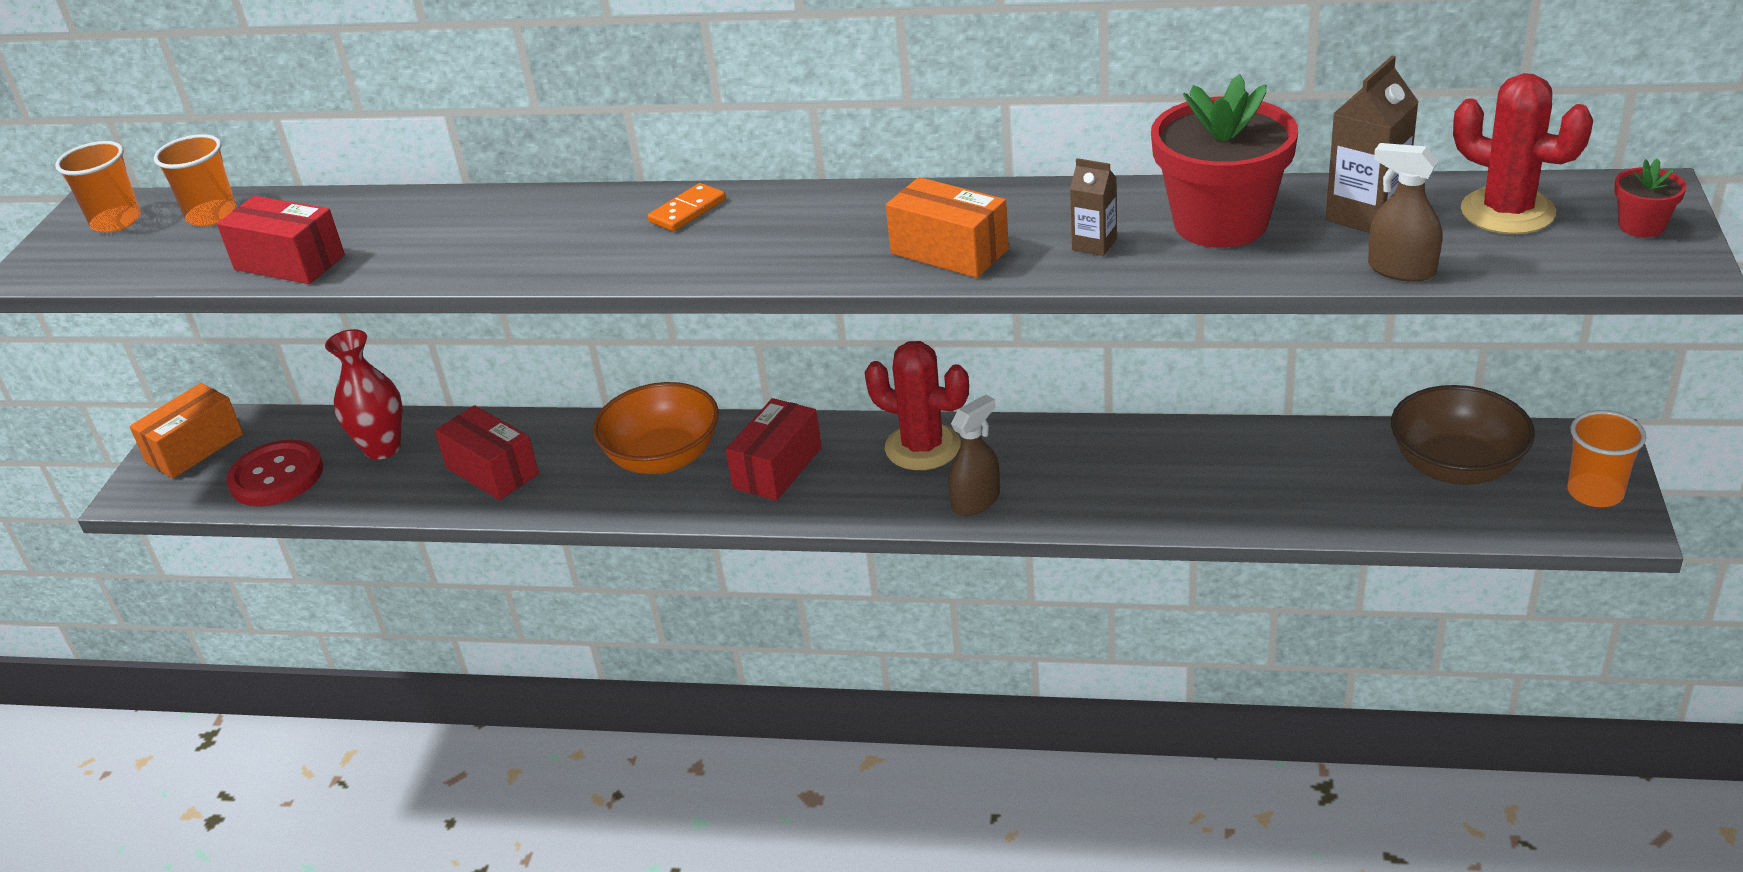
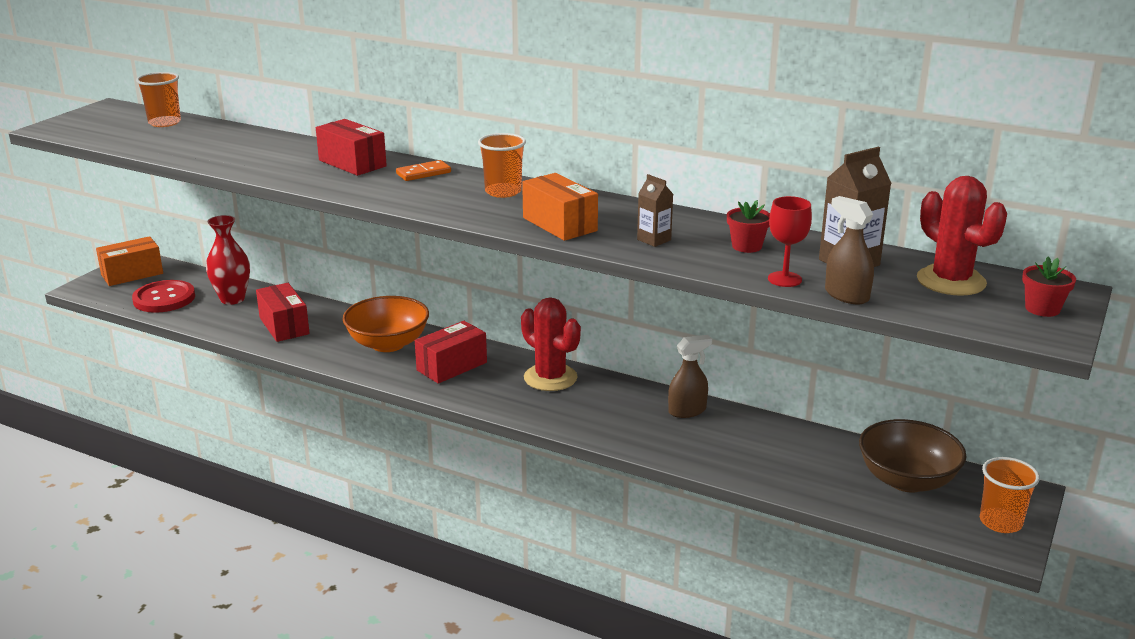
camera: 15 degrees right, 10 degrees down
orange cup [55,141,141,233] -> orange cup moved to [478,133,526,198]
red box [217,196,345,284] -> red box moved to [316,119,387,176]
brown spray bottle [948,395,1000,516] -> brown spray bottle moved to [668,335,712,418]
red flower pot [1151,74,1298,248] -> red flower pot [727,200,770,253], size x0.45
none -> red goblet [768,196,812,287]

